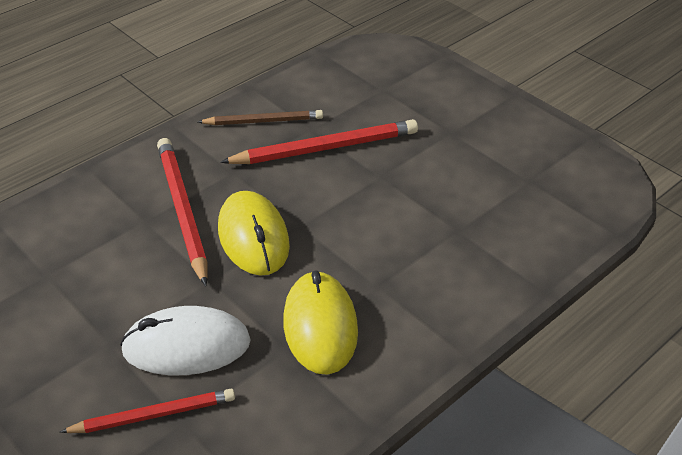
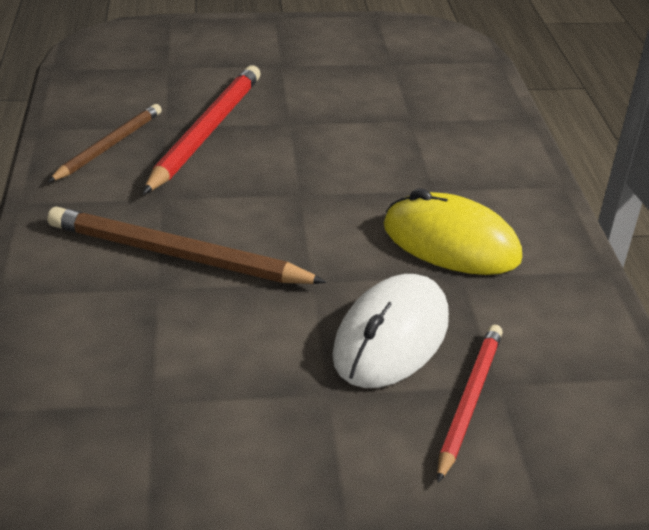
camera: 55 degrees left, 5 degrees down
red pencil [157,138,208,286] -> brown pencil [47,206,327,284]
yellow mouse [218,191,290,276] -> none

